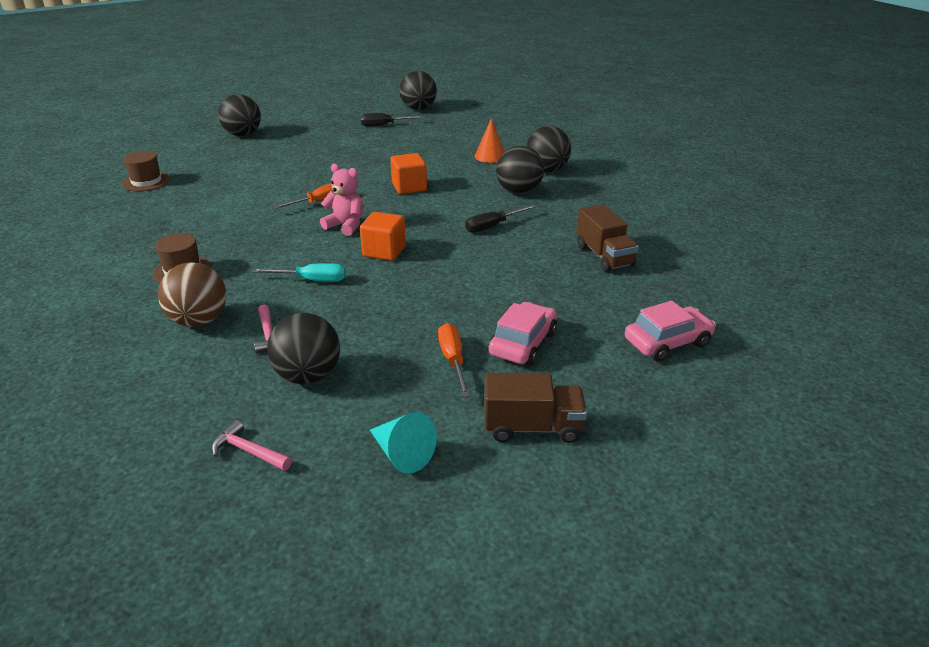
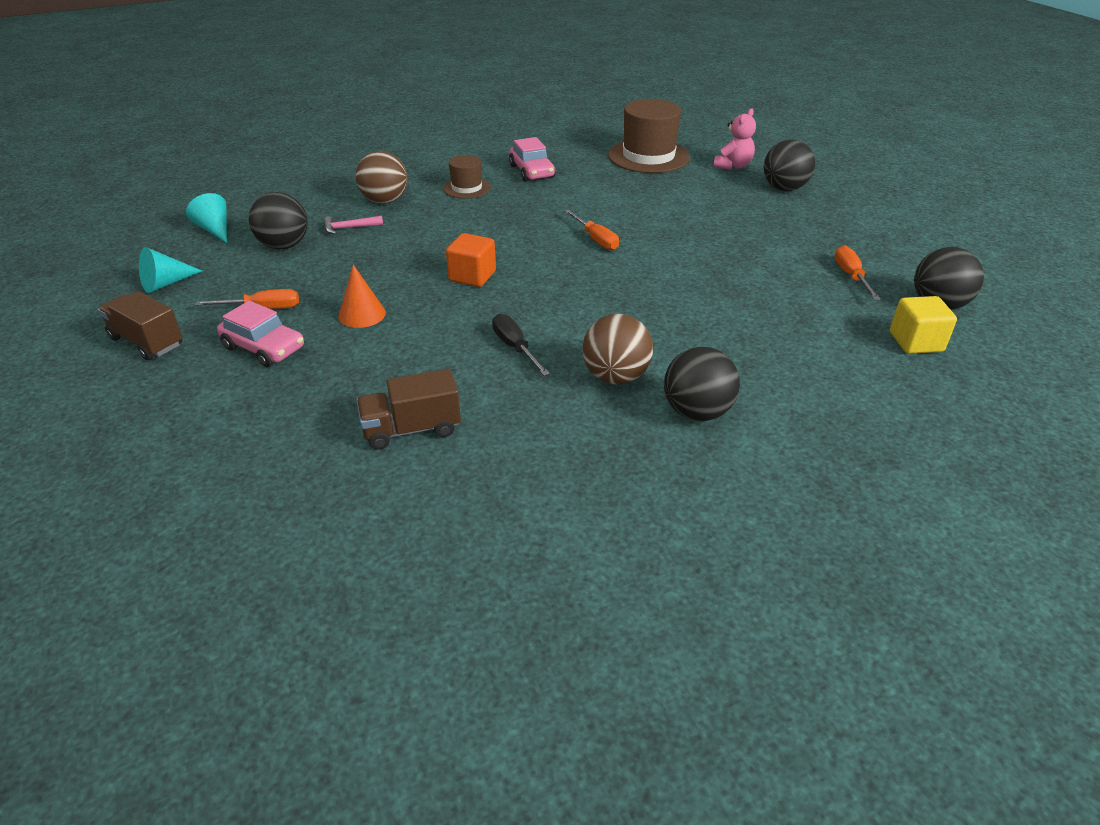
camera: 95 degrees right, 5 degrees up
brown hat [122,151,170,191] -> brown hat [608,99,690,173], size x1.83
pink hammer [212,420,292,471] -> turquoise cone [186,193,227,243]
turquoise screwdriver [251,263,346,282] -> none
pink teddy bear [320,164,364,236] -> pink teddy bear moved to [714,108,756,170]
black screwdriver [361,113,424,127] -> orange screwdriver [834,245,880,300]
orange cube [390,153,427,194] -> none
orange cone [475,118,505,163] -> orange cone moved to [338,265,386,328]
brown truck [485,373,587,443] -> brown truck turned 120 degrees clockwise [98,291,182,360]
black ball [496,146,544,195] -> brown ball [582,314,653,385]
pink car [625,300,716,362] -> pink car moved to [509,137,555,182]
none -> yellow cube [890,296,957,354]

